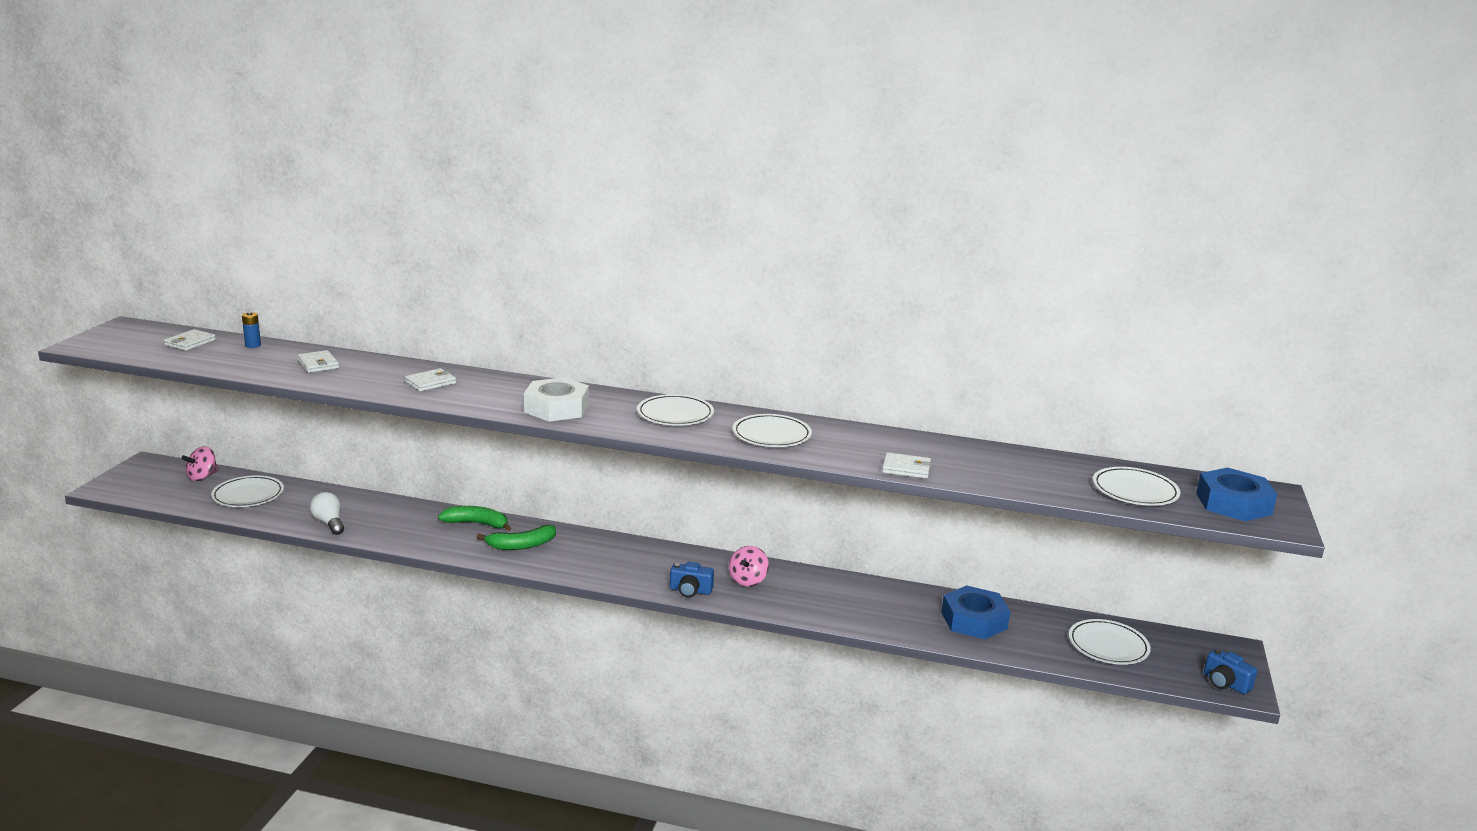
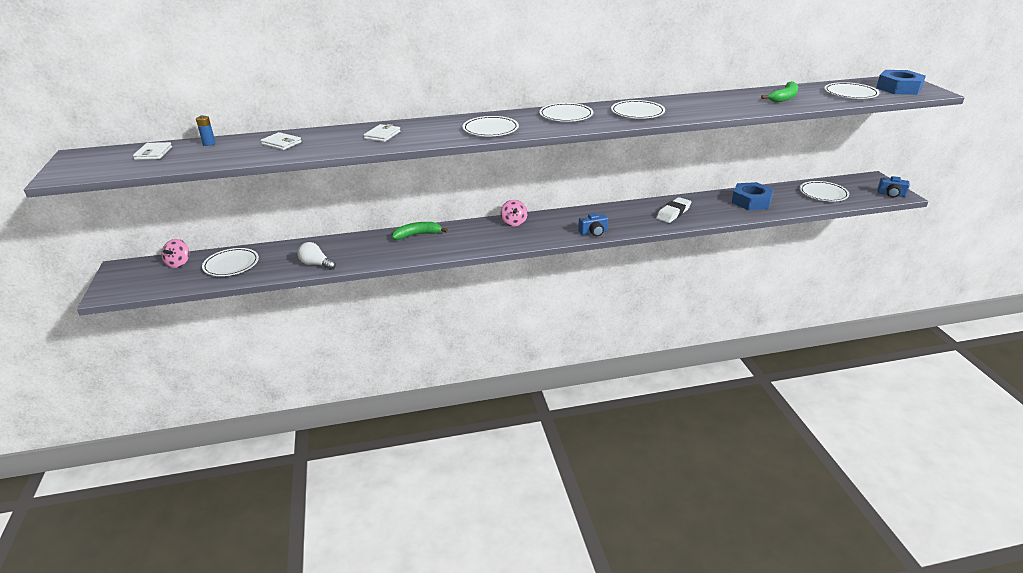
camera: 25 degrees left, 10 degrees up
green banana [477,525,556,550] -> green banana moved to [761,81,798,103]
white nut [524,377,589,422] -> white plate [463,116,519,136]
pink spinning top [729,546,769,586] -> pink spinning top moved to [501,200,527,226]
white wallet [882,452,931,479] -> none
none -> white eraser [656,197,691,223]

